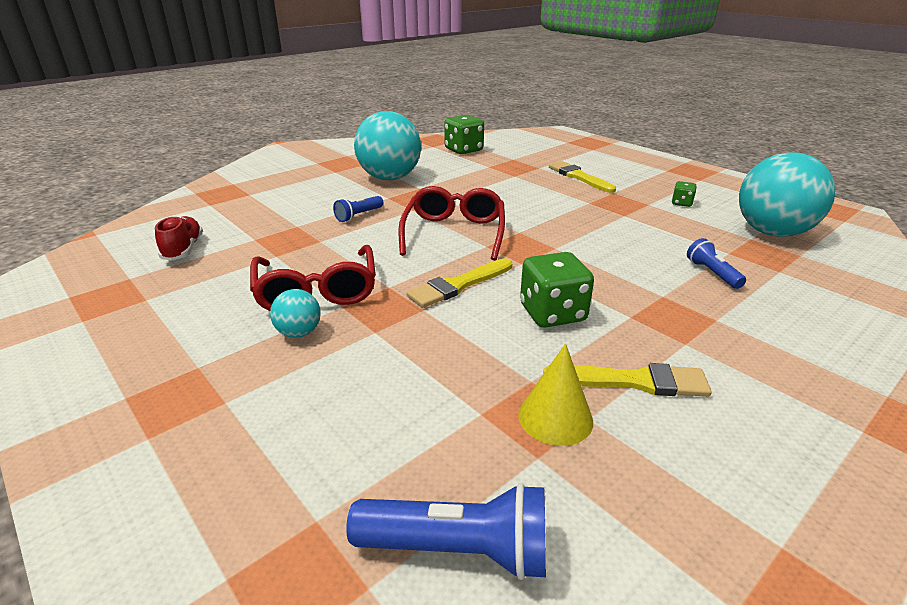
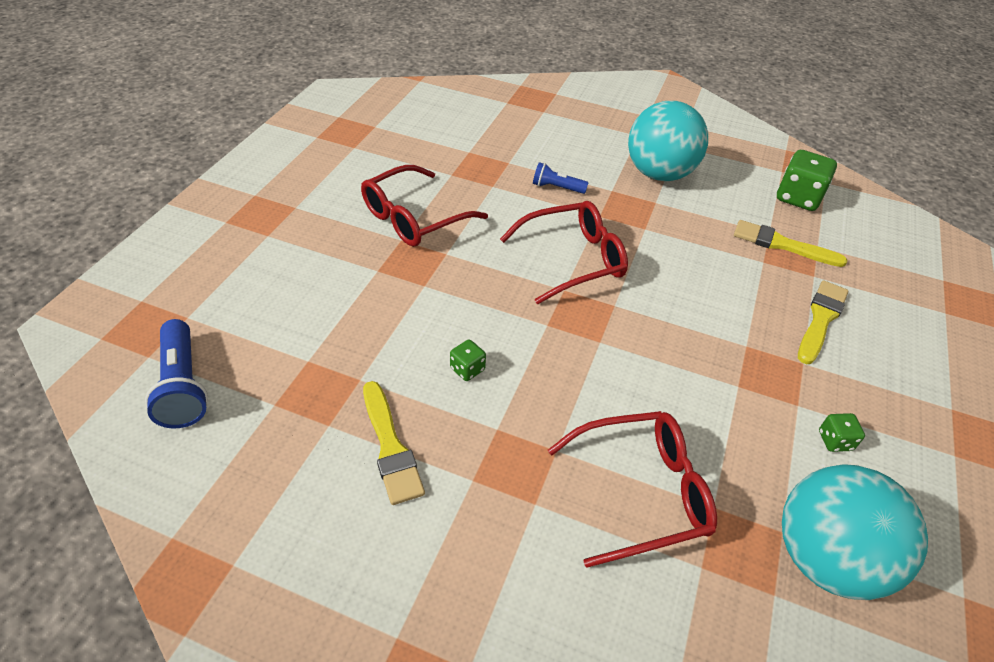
camera: 60 degrees right, 15 degrees up
red shoe [155,216,203,261] -> none
turquoise ball [270,289,321,338] -> none
yellow brush [406,258,512,308] -> yellow brush moved to [734,220,847,267]
yellow cone [518,344,593,446] -> none
green dice [520,252,594,328] -> green dice [450,340,486,381], size x0.50
blue flashlight [687,238,746,289] -> red glasses [548,411,717,568]

